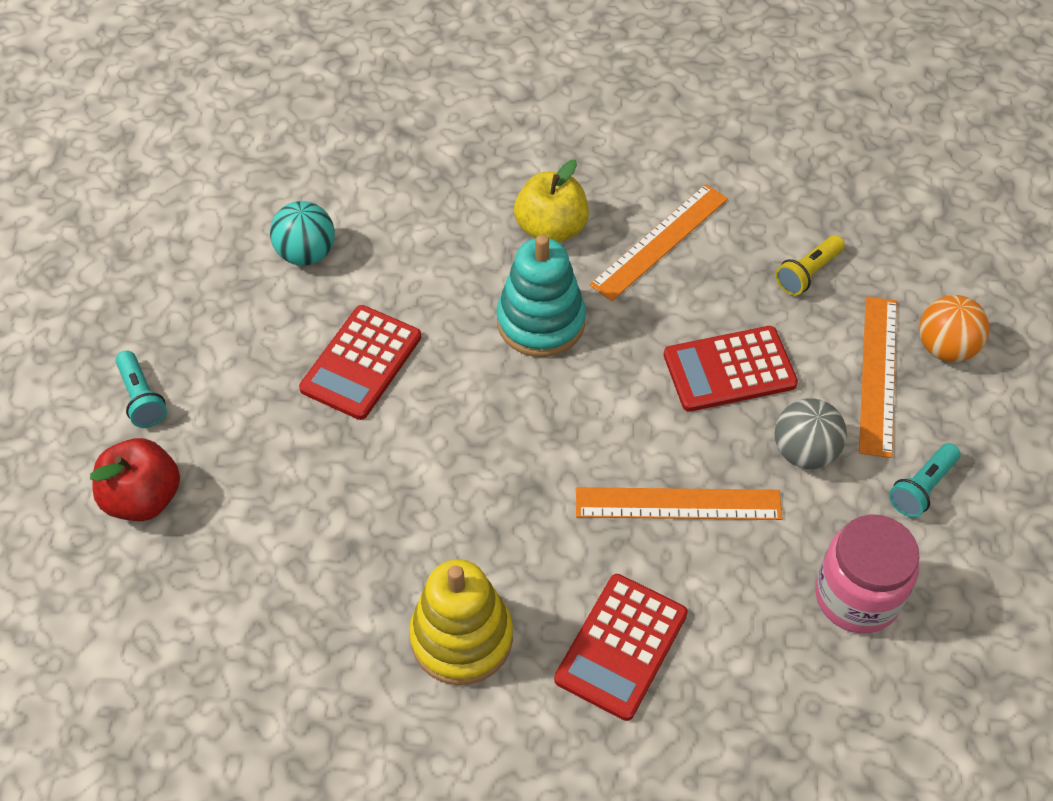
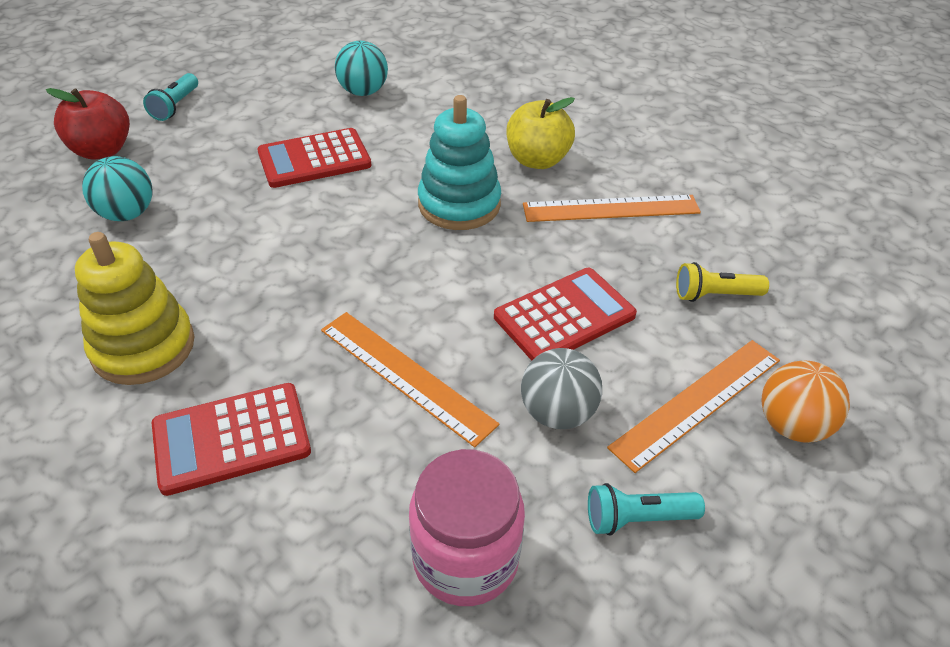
camera: 40 degrees right, 10 degrees down
red calculator [664,326,798,412] -> red calculator turned 120 degrees clockwise [494,268,637,361]
none -> turquoise ball [82,156,152,221]

